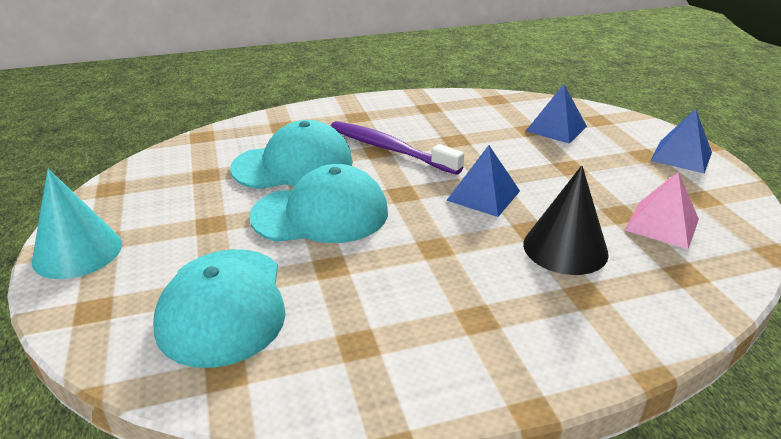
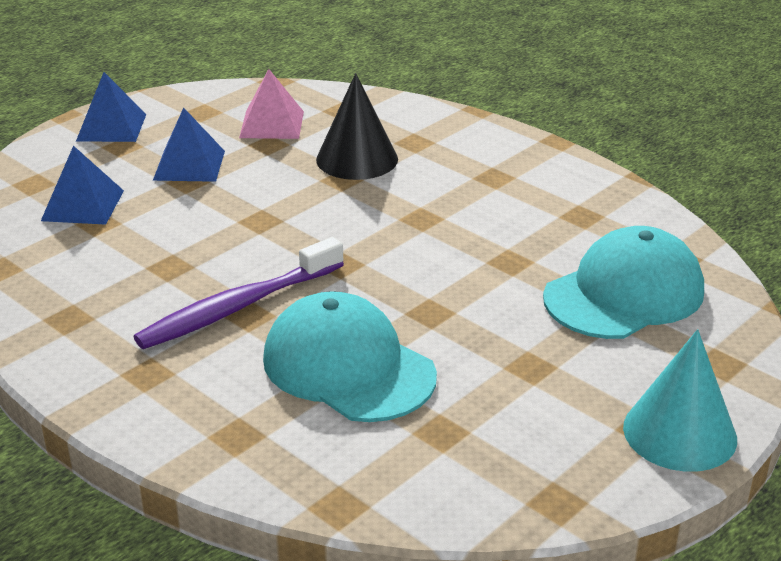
camera: 120 degrees left, 0 degrees up
turquoise cap [249,164,388,243] -> none
purple toothbrush [331,121,464,175] -> purple toothbrush turned 45 degrees clockwise [134,237,344,349]
blue pyramid [446,145,520,217] -> blue pyramid moved to [153,107,225,182]

